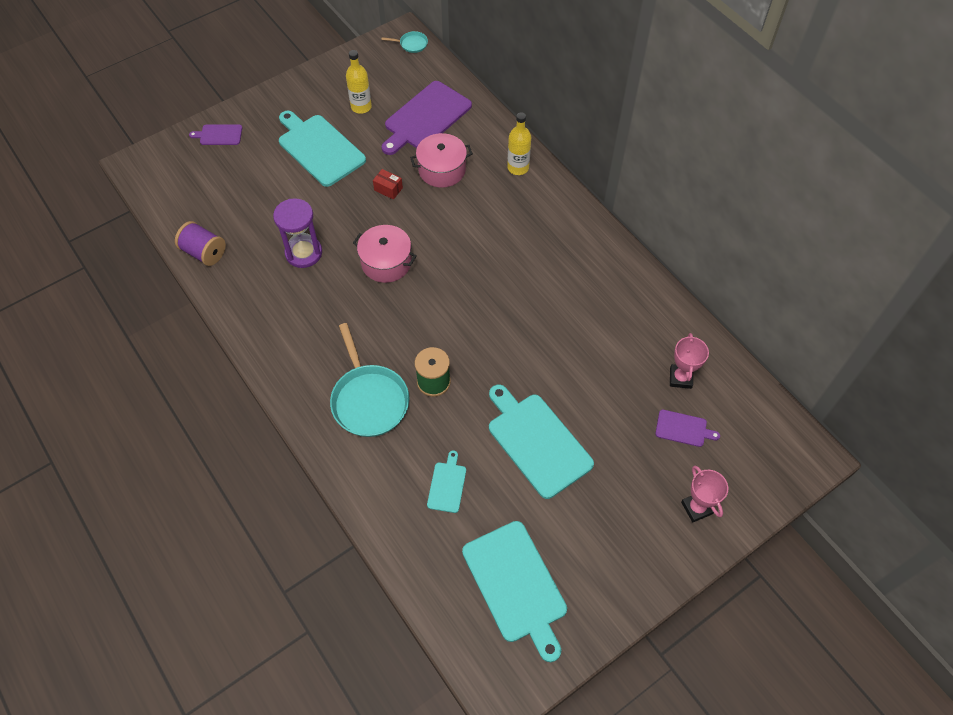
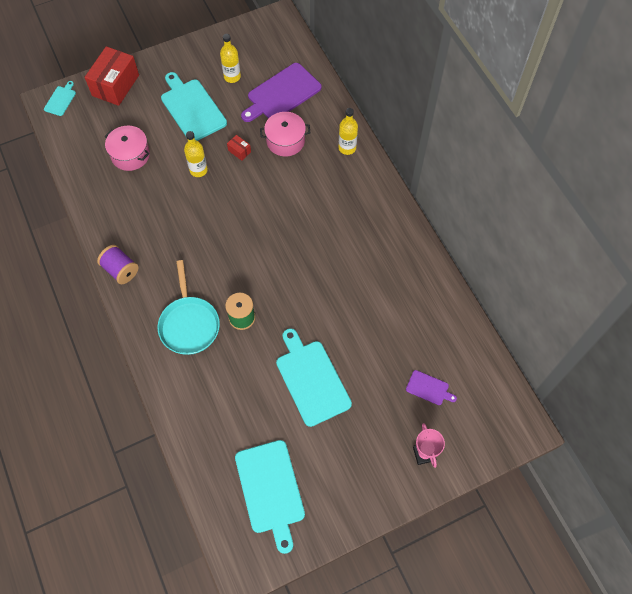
camera: 10 degrees right, 5 degrees up
purple spool [175,221,226,266] -> purple spool moved to [97,245,139,284]
purple cutting board [189,124,242,145] -> red box [85,46,139,106]
purple hourglass [273,198,322,268] -> none
pink pot [353,225,417,283] -> pink pot moved to [104,126,150,171]
turquoise pan [382,31,428,53] -> none
turquoise cutting board [427,450,466,513] -> turquoise cutting board moved to [44,81,76,116]
pink trophy [670,333,709,389] -> none
none -> yellow bottle [184,131,208,177]

